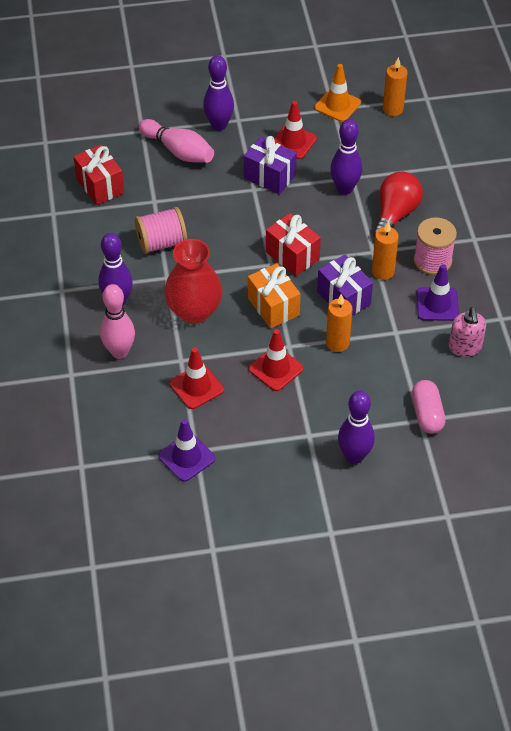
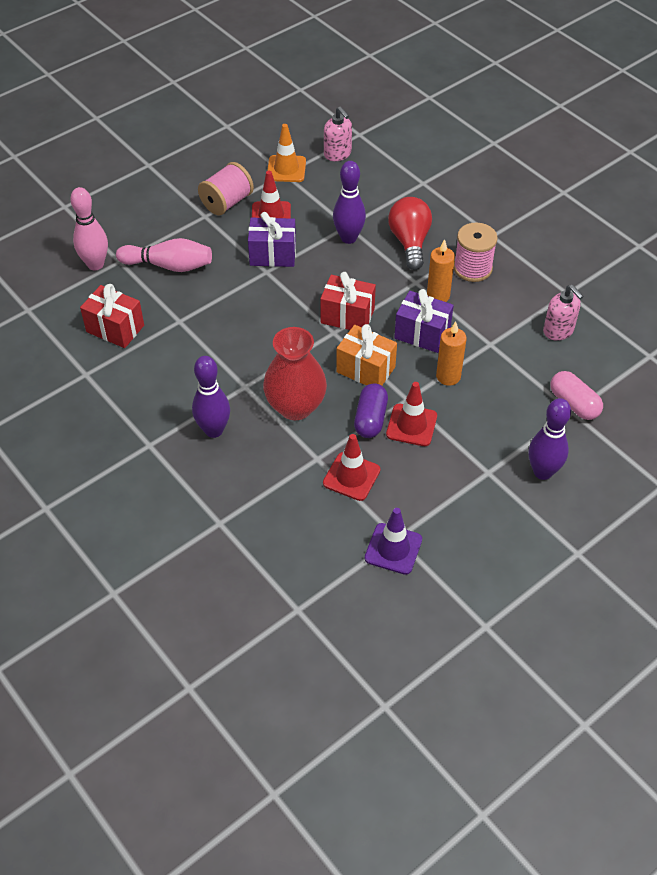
camera: 30 degrees left, 0 degrees up
pink bowling pin [100,284,135,359] -> pink bowling pin moved to [70,187,108,270]
pink spool [135,207,187,254] -> pink spool moved to [198,162,254,215]
purple bowling pin [203,55,234,131] -> none
orange candle [383,57,408,116] -> pink soap dispenser [324,106,352,161]
purple traffic cone [416,264,459,321] -> none
none -> purple capsule [354,383,388,438]

